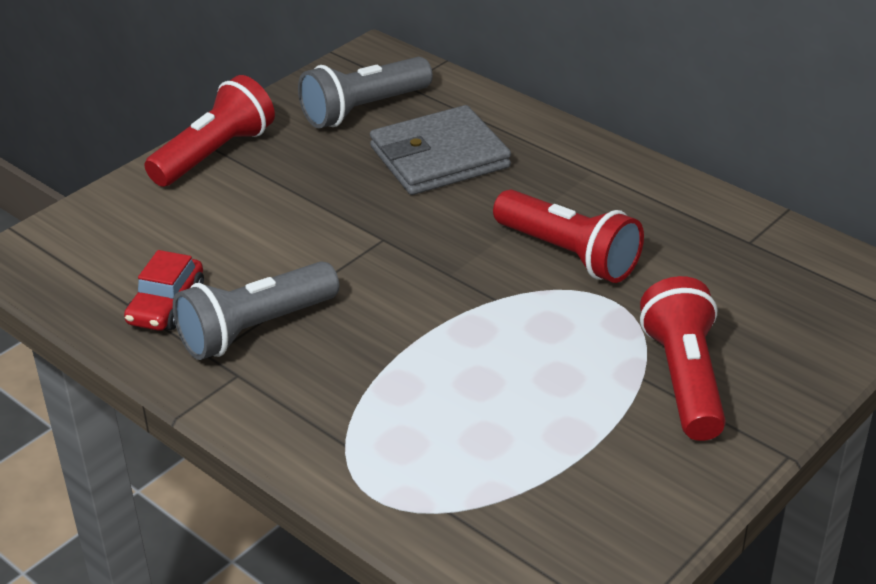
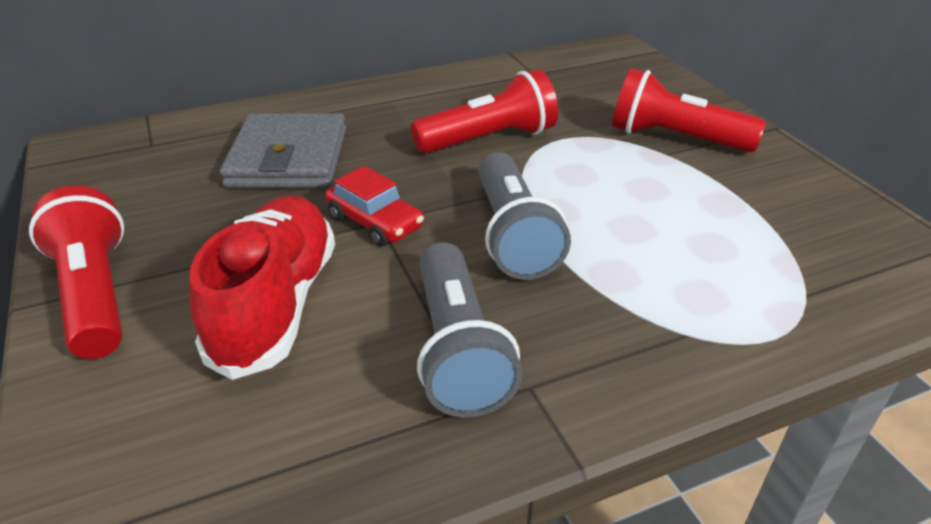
camera: 65 degrees left, 0 degrees up
red car [124,250,204,331] -> red car moved to [325,166,424,246]
grey flashlight [298,57,433,128] -> grey flashlight moved to [478,152,571,280]
none -> red shoe [190,195,335,380]

